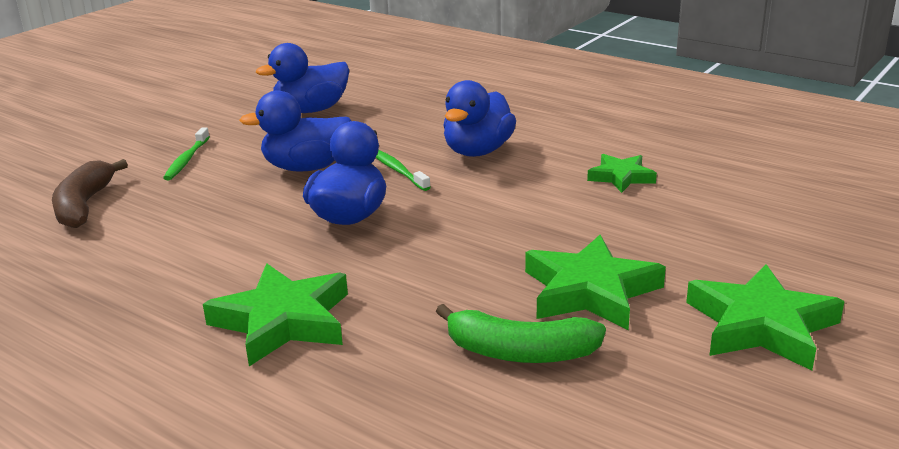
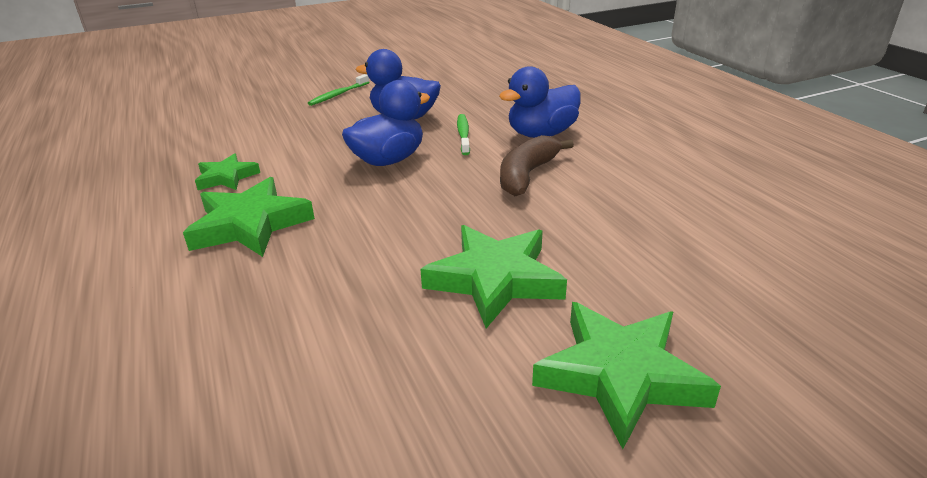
camera: 30 degrees right, 5 degrees up
brown banana [52,159,128,228] -> brown banana moved to [500,135,574,196]
blue duck [256,43,349,113] -> none
green banana [436,304,606,363] -> none
green star [587,154,657,193] -> green star moved to [195,153,260,190]

